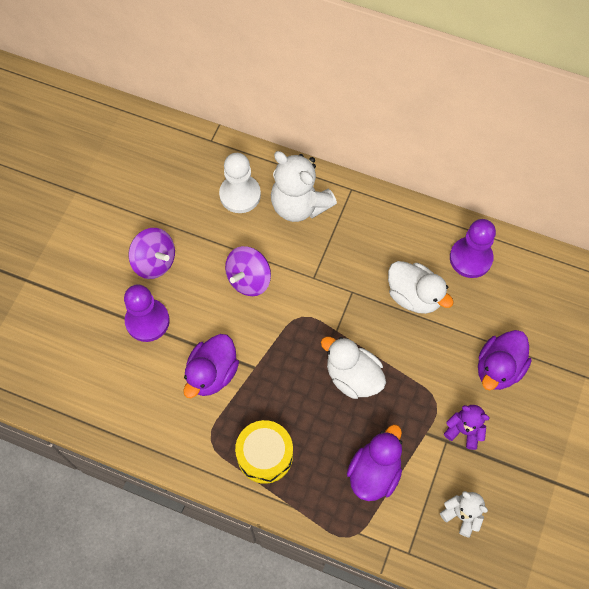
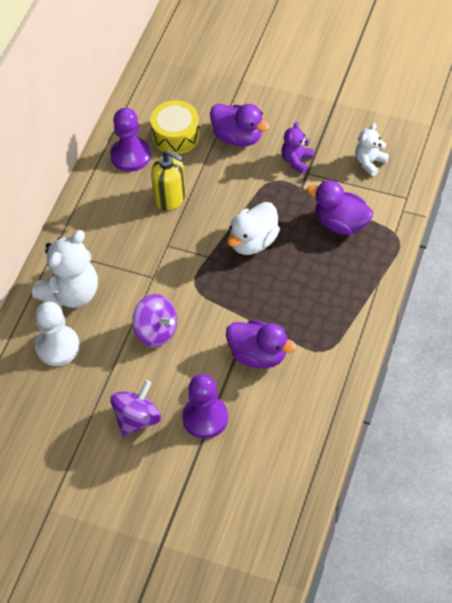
camera: 90 degrees left, 10 degrees down
yellow drum [235,420,293,484] -> yellow drum moved to [150,100,200,154]
white duck [388,261,454,314] -> yellow soap dispenser [151,150,186,211]

